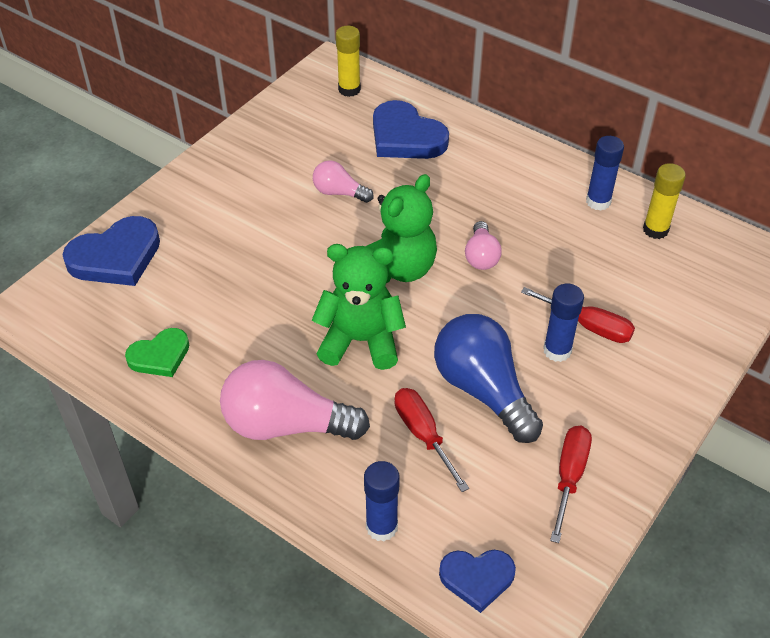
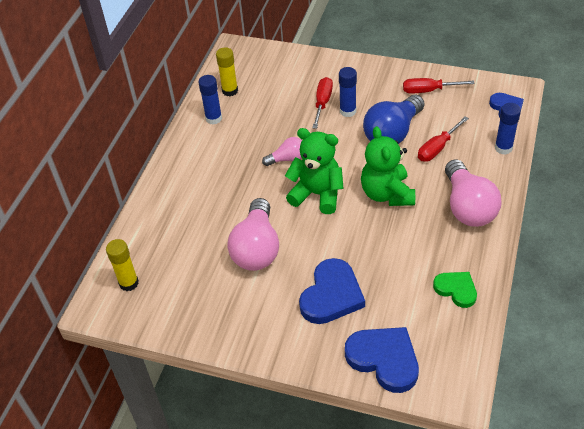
camera: 105 degrees left, 0 degrees up
pink light bulb [313,160,374,203] -> pink light bulb [227,198,279,271], size x1.89
blue heart [373,100,449,159] -> blue heart moved to [299,258,365,324]

